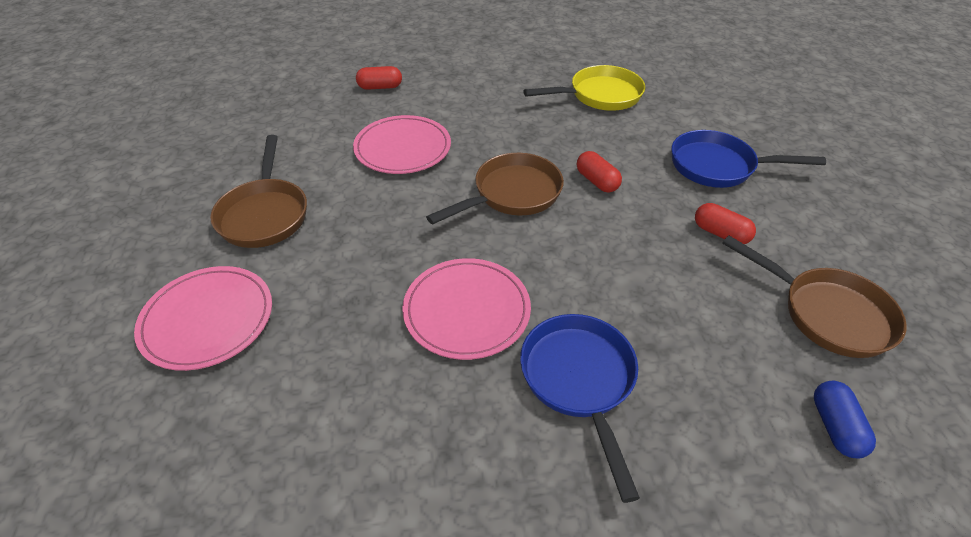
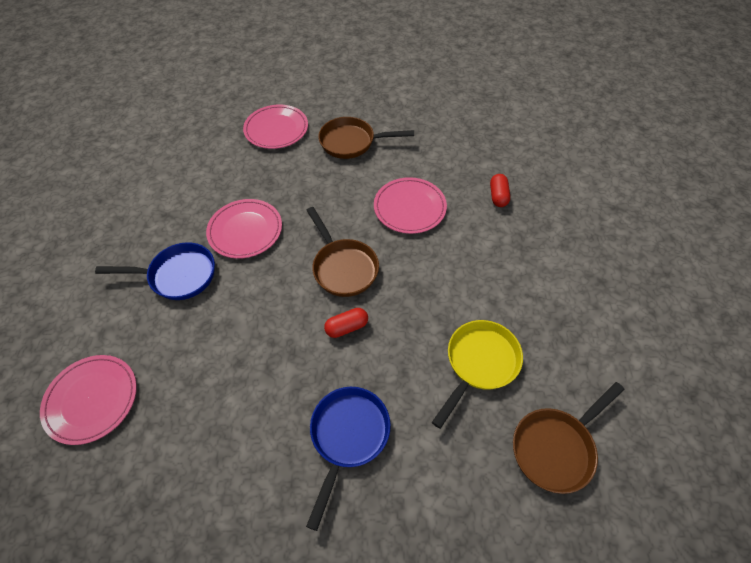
camera: 100 degrees right, 10 degrees up
yellow pan [523,65,645,111] -> yellow pan turned 135 degrees counterclockwise [432,320,523,429]
red capsule [695,203,756,244] -> none
brown pan [722,235,907,358] -> brown pan moved to [513,382,625,494]
blue capsule [814,381,876,458] -> pink plate [40,355,137,445]

